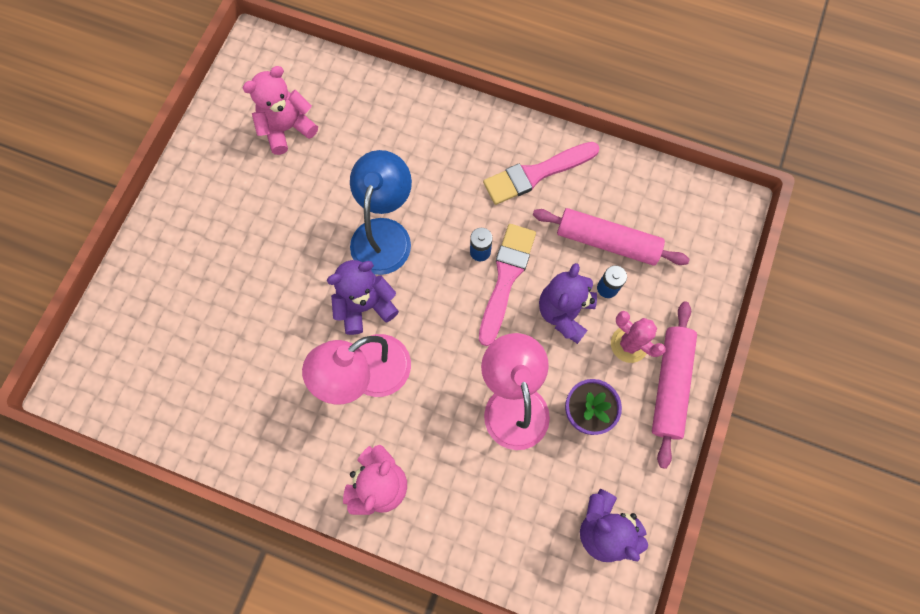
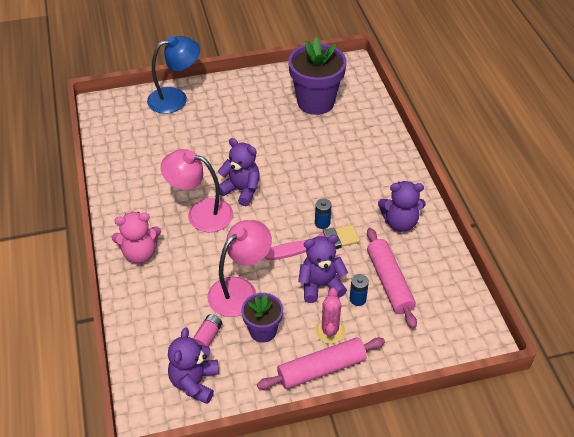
camera: 55 degrees right, 25 degrees down
pink teddy bear [243,66,318,155] -> purple flower pot [288,37,347,115]
blue lamp [350,150,412,275] -> blue lamp moved to [147,36,200,114]
pink brush [483,142,600,205] -> purple teddy bear [378,181,425,232]
none -> pink battery [193,314,222,347]

